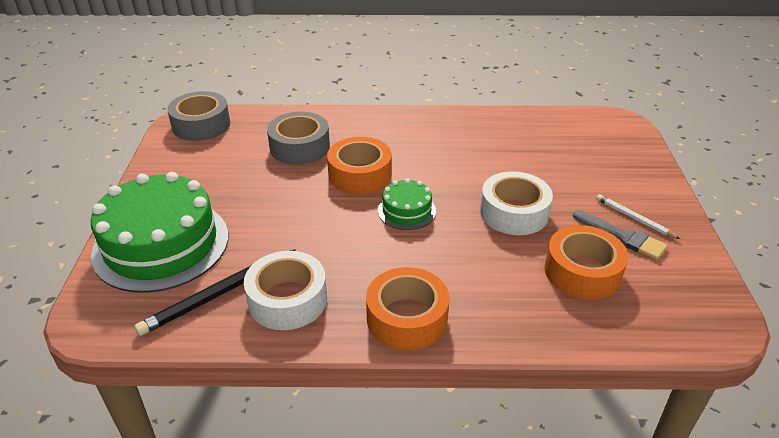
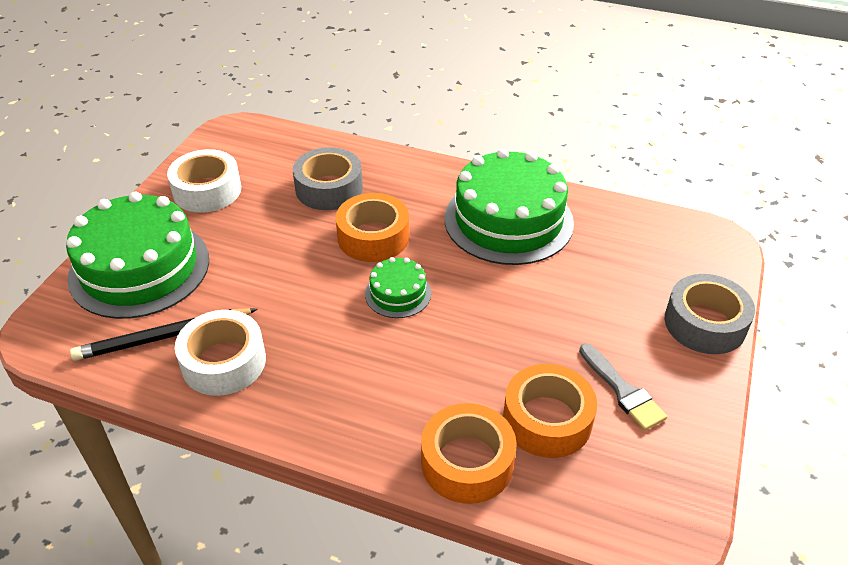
camera: 20 degrees right, 5 degrees up
grey tape [167,91,230,141] -> grey tape moved to [665,274,755,354]
orange tape [366,267,450,350] -> orange tape moved to [421,403,517,504]
white tape [480,171,553,235] -> white tape moved to [167,149,241,213]
white pencil [596,194,680,239] -> none
none -> green cake [444,148,574,265]

